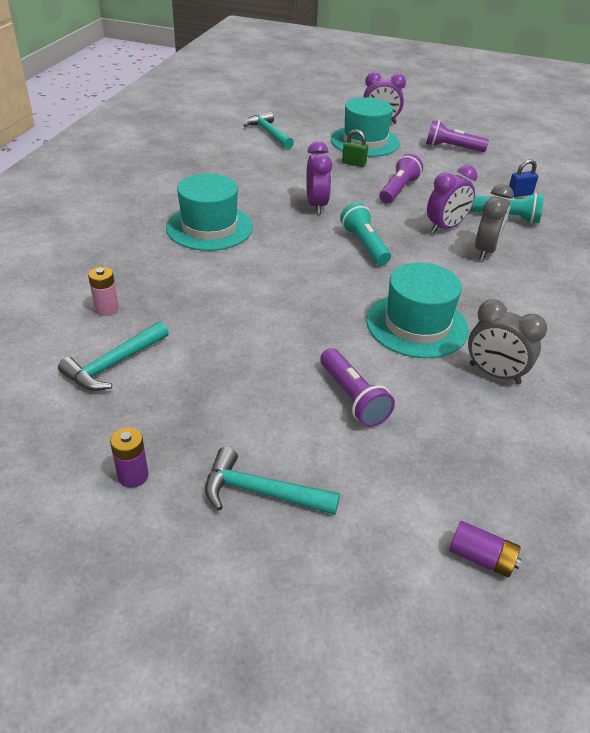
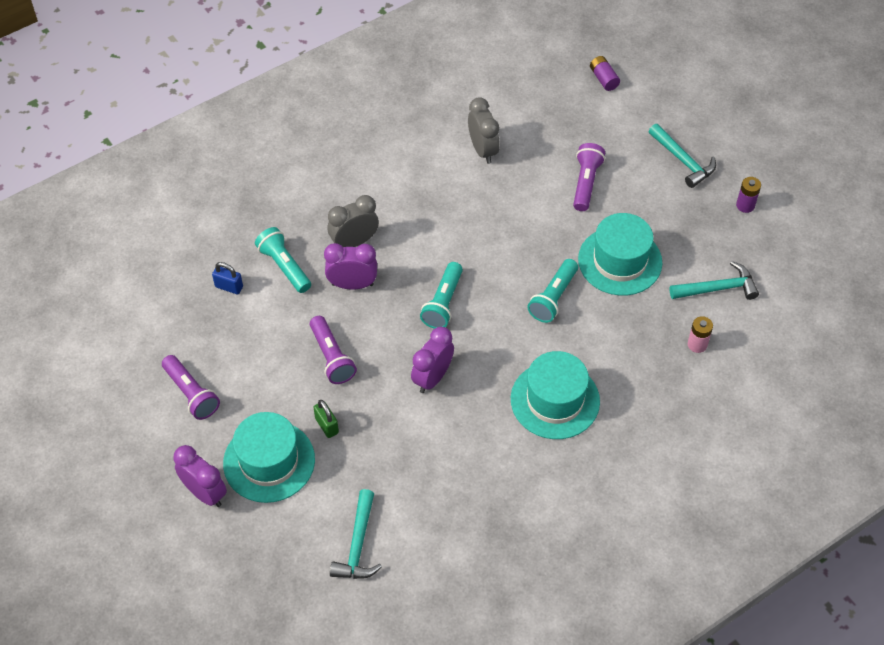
camera: 140 degrees left, 15 degrees up
turquoise hat [367,263,469,358] -> turquoise hat moved to [578,213,662,296]
purple flashlight [379,154,423,203] -> purple flashlight turned 90 degrees counterclockwise [310,316,357,384]
none -> turquoise flashlight [528,259,578,323]

